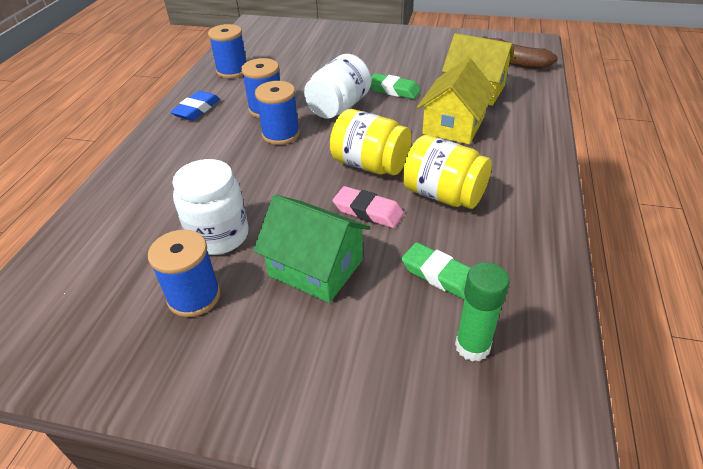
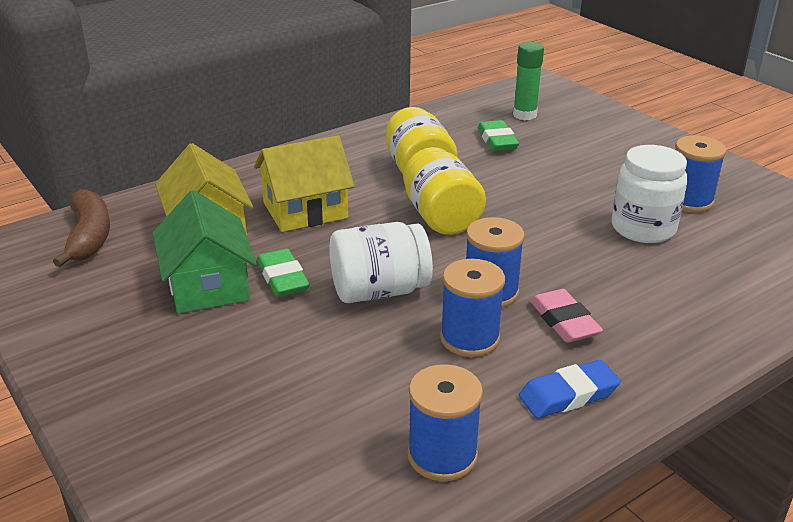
camera: 140 degrees left, 10 degrees down
green house [253,195,371,303] -> green house moved to [153,190,257,313]
pink eraser [333,186,404,228] -> pink eraser moved to [530,289,603,343]

